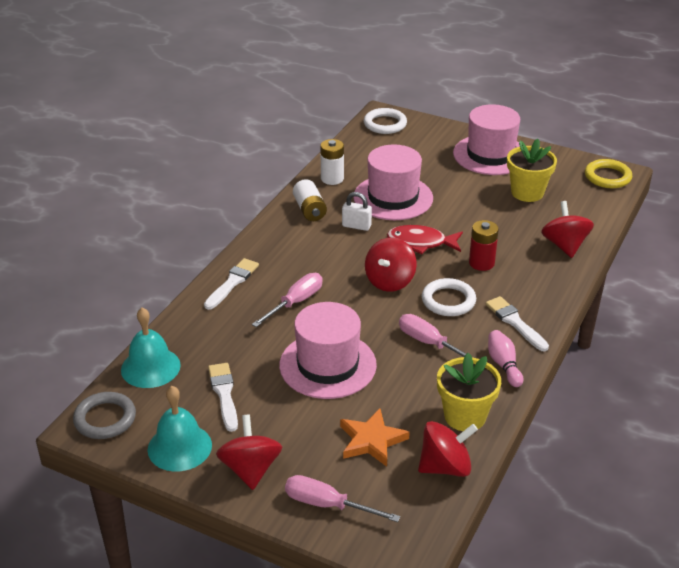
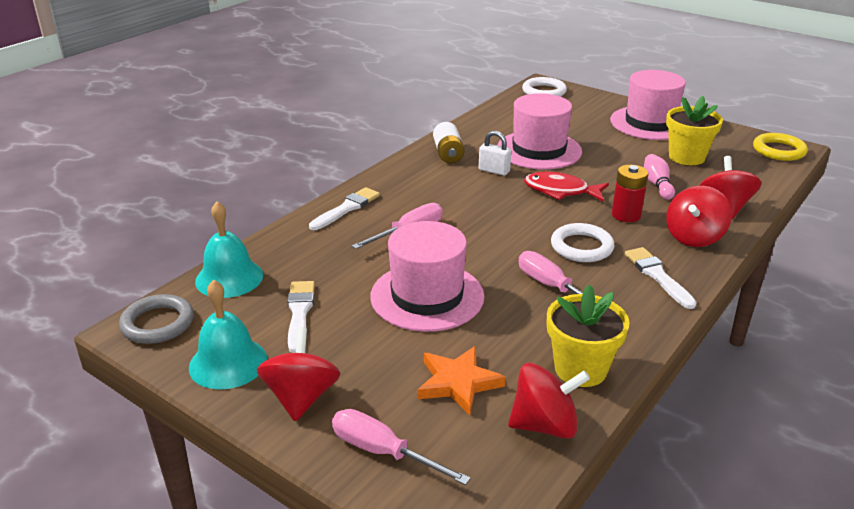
camera: 10 degrees right, 5 degrees down
white battery [320,139,344,185] -> none
red spinning top [365,237,417,292] -> red spinning top moved to [666,186,732,247]
pink bowling pin [488,330,523,387] -> pink bowling pin moved to [644,154,675,200]

